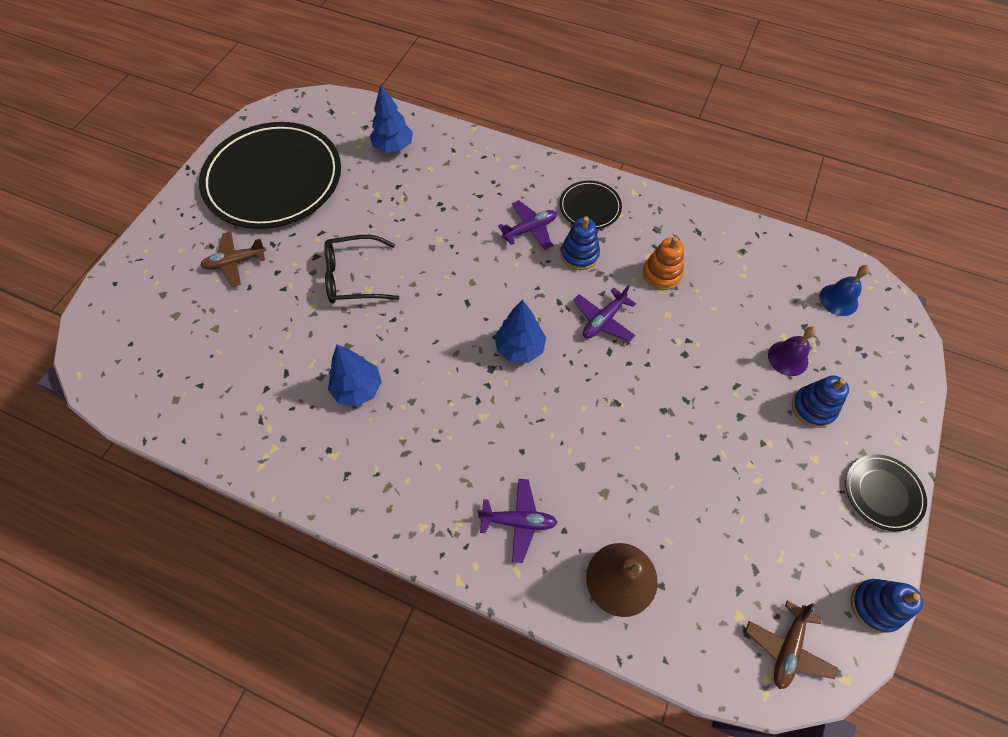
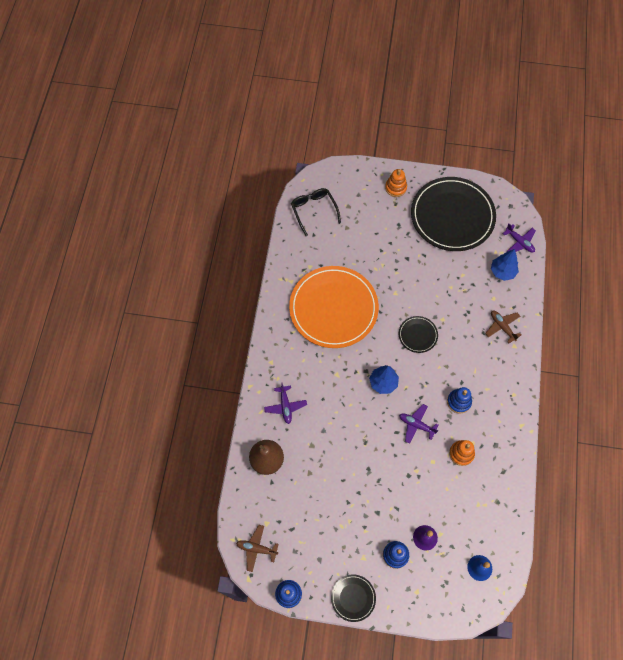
camera: 75 degrees right, 5 degrees up
brown plane [200,231,266,287] -> brown plane moved to [485,311,521,343]
black glasses [324,235,399,303] -> black glasses moved to [291,188,341,236]
blue tree [328,345,382,406] -> orange plate [289,266,379,348]
purple plane [498,200,557,250] -> purple plane moved to [503,224,536,253]
black plate [560,181,622,229] -> black plate moved to [399,316,438,353]
none -> orange stacking toy [385,169,407,197]

